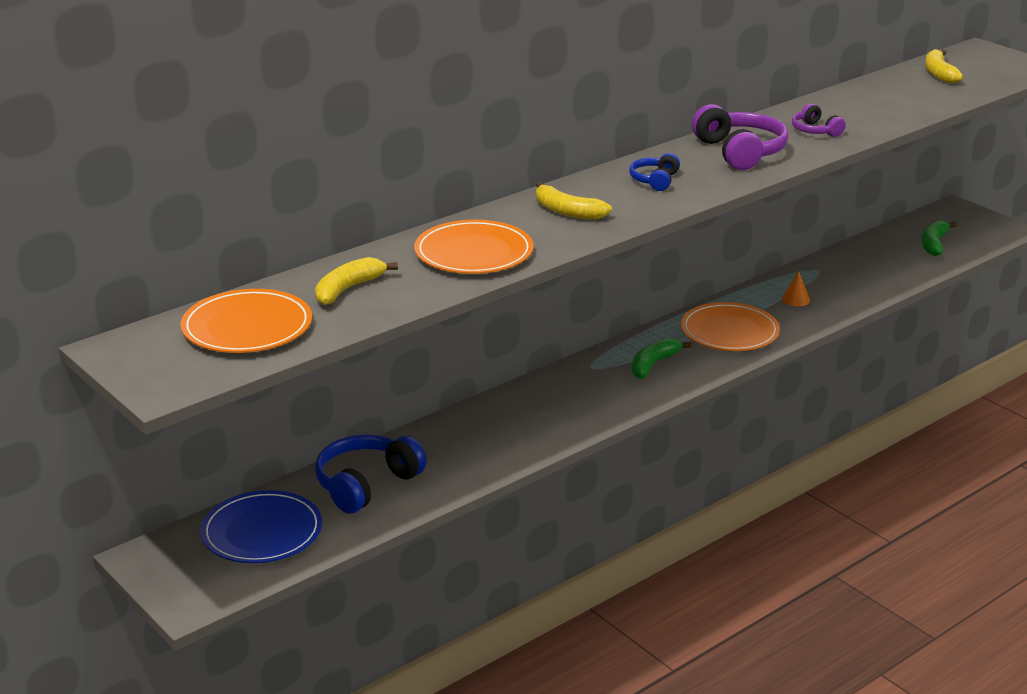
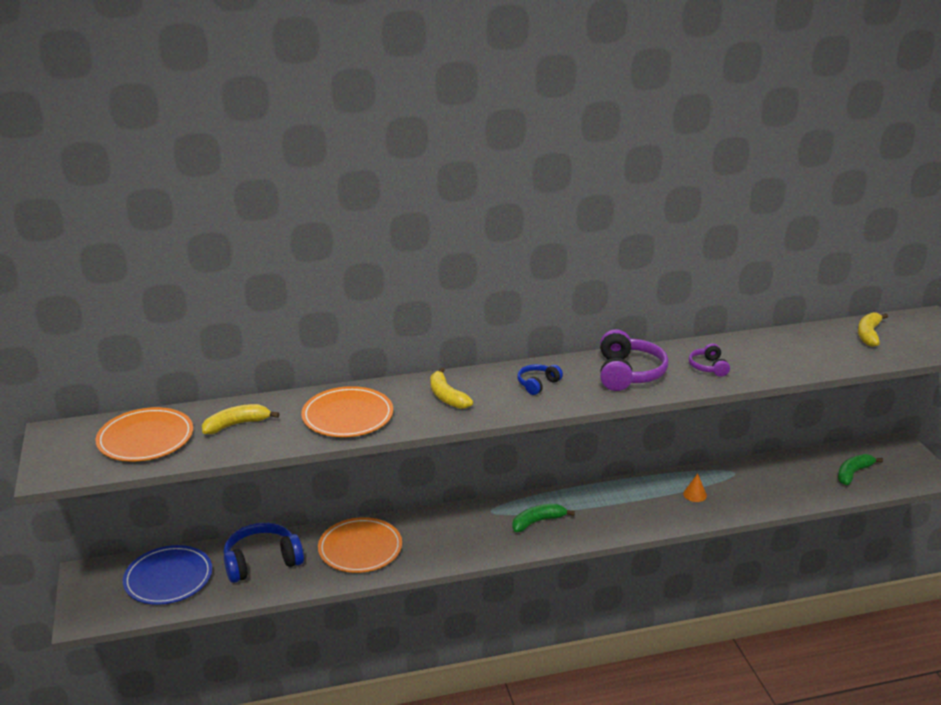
camera: 25 degrees right, 0 degrees up
orange plate [681,302,780,351] -> orange plate moved to [318,517,402,573]

